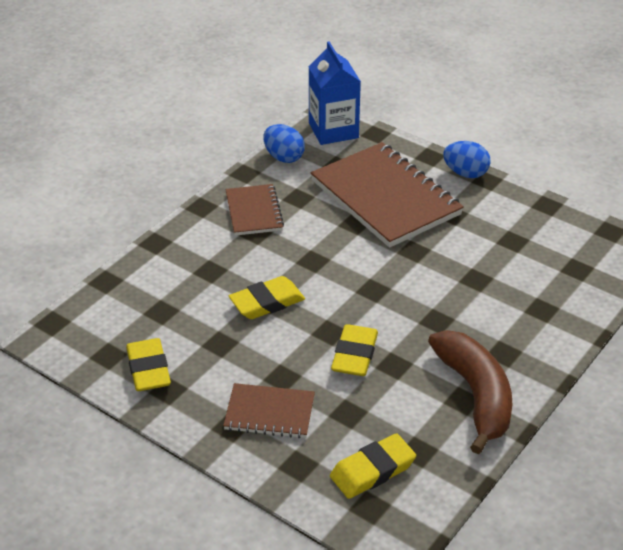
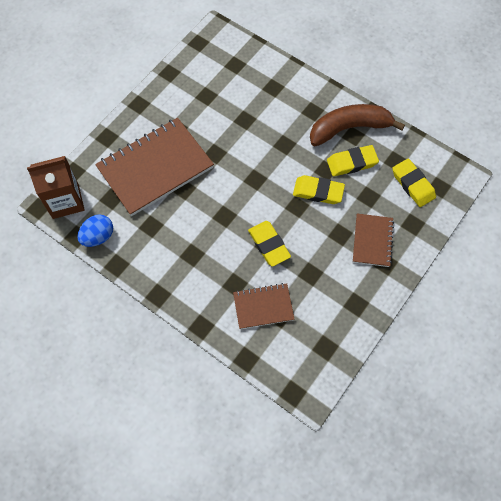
camera: 90 degrees left, 25 degrees up
yellow eraser [126,338,171,391] -> yellow eraser moved to [327,145,379,176]
brown notebook [226,184,284,236] -> brown notebook moved to [233,283,295,329]
blue carton [309,41,361,145] -> brown carton [27,156,85,219]
blue egg [443,141,491,178] -> none

